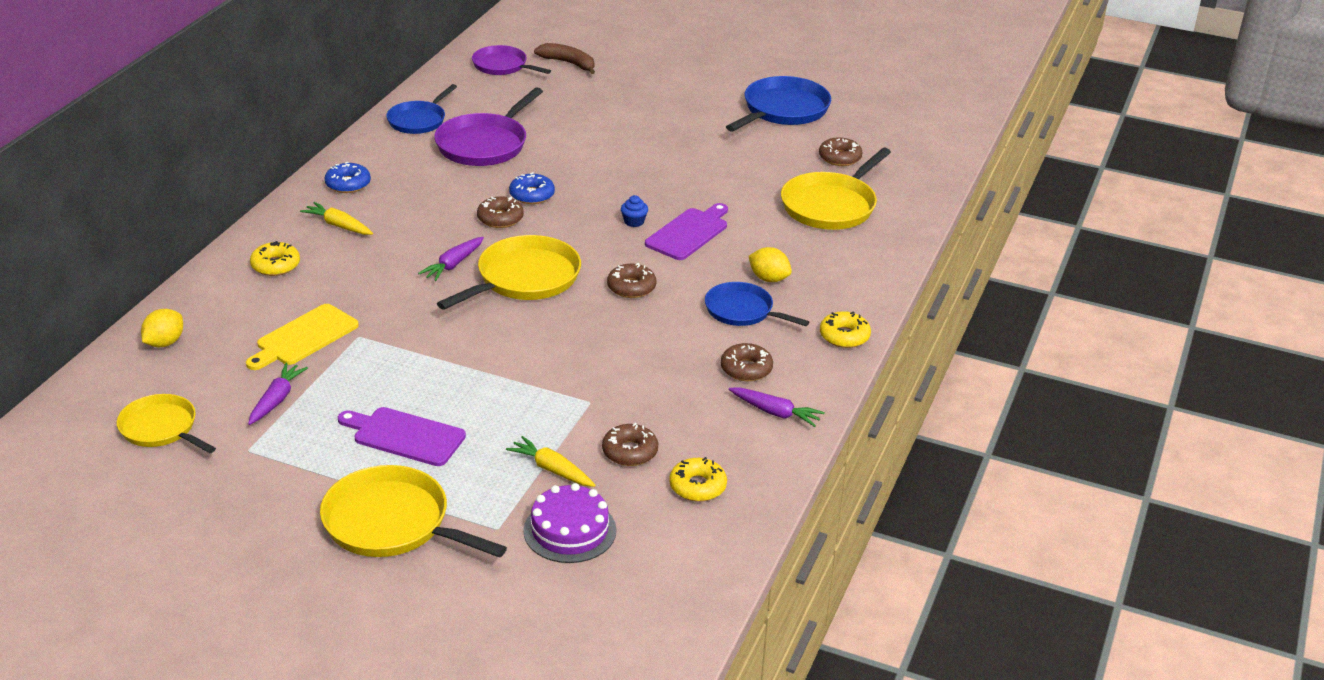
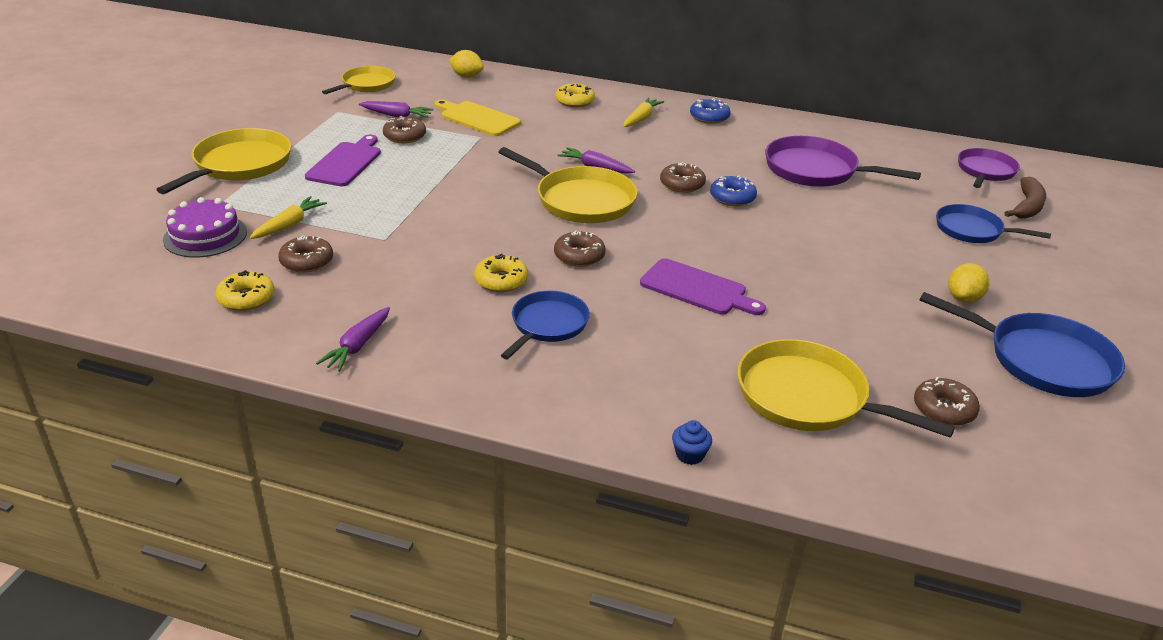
camera: 85 degrees right, 0 degrees up
blue pan [386,84,457,134] -> blue pan moved to [936,204,1051,243]
blue cupcake [621,195,648,227] -> blue cupcake moved to [672,420,712,465]
brown donut [721,343,773,381] -> brown donut moved to [383,116,426,143]
yellow lemon [749,247,792,282] -> yellow lemon moved to [948,263,989,303]
yellow donut [820,311,871,348] -> yellow donut moved to [474,254,528,292]

